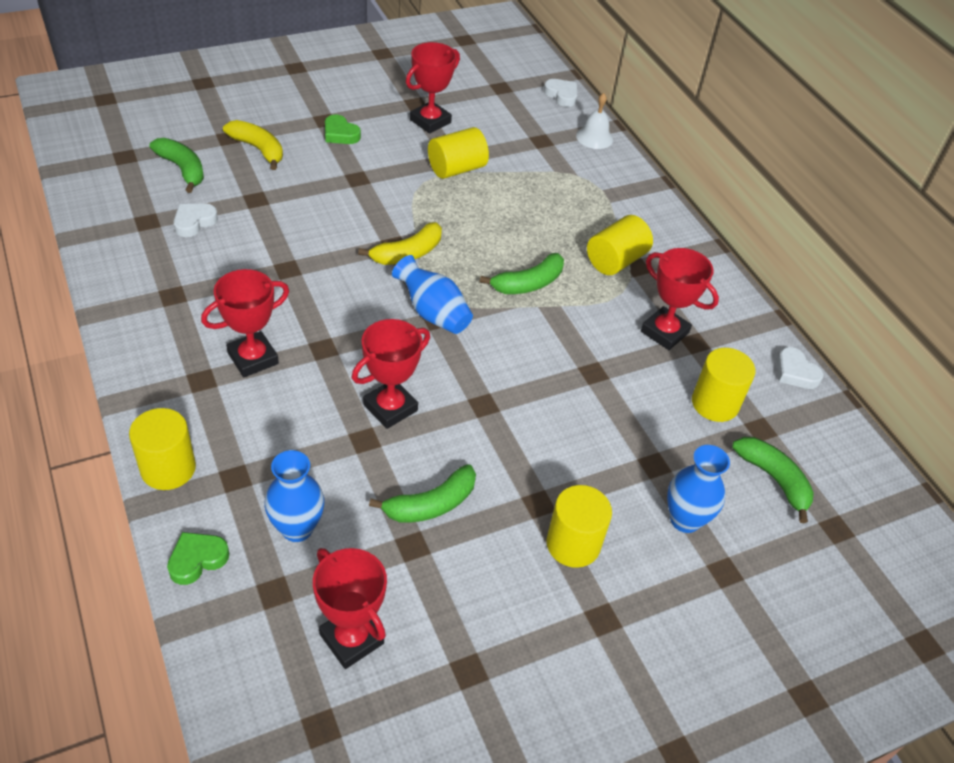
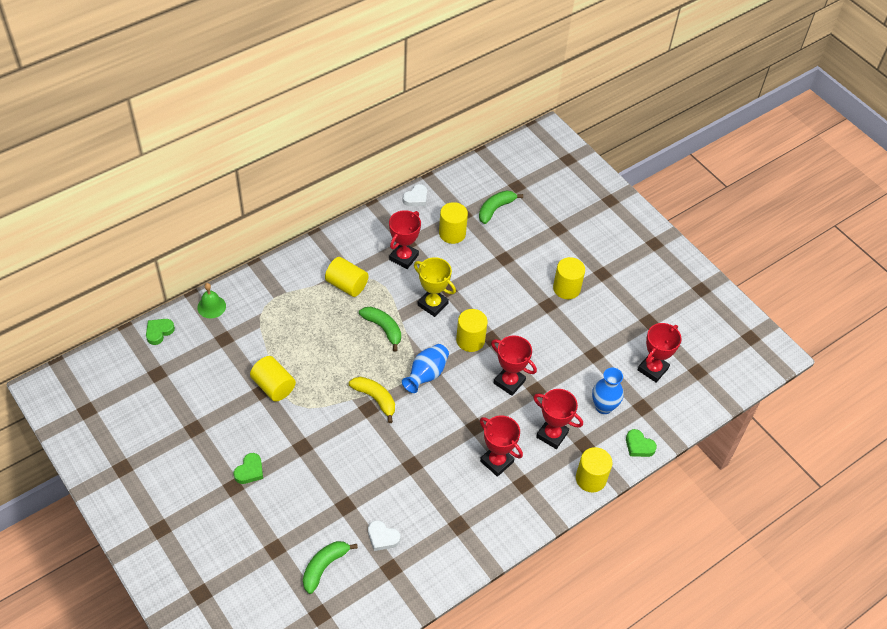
camera: 100 degrees left, 5 degrees up
yellow banana [223,120,283,170] -> none
green banana [369,464,476,523] -> none
red trophy [406,42,460,134] -> red trophy moved to [533,389,583,449]
white heart [544,79,577,107] -> green heart [146,319,175,345]
white bell [576,93,613,149] -> green bell [197,283,226,318]
blue vase [667,445,730,533] -> none
none -> yellow trophy [414,257,456,317]
none -> yellow cylinder [456,309,488,352]

